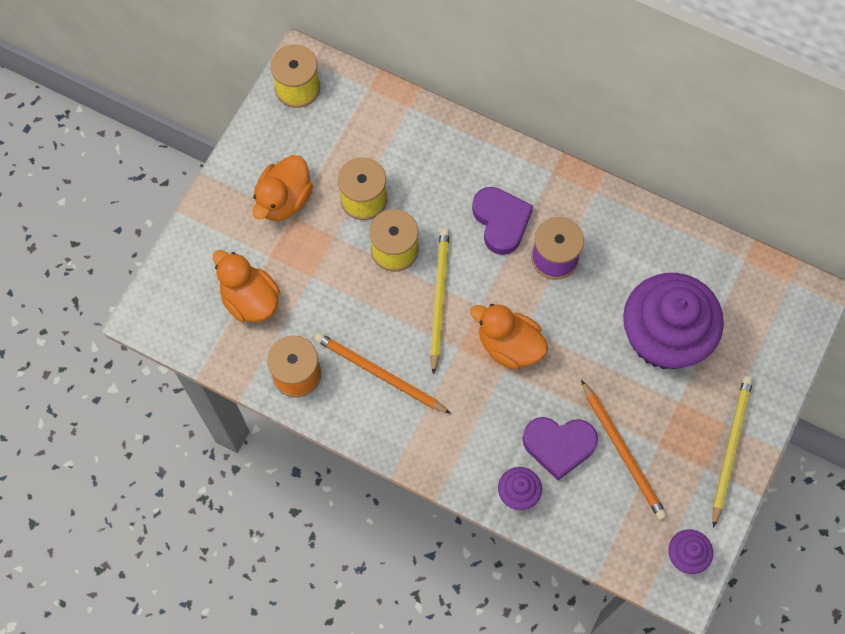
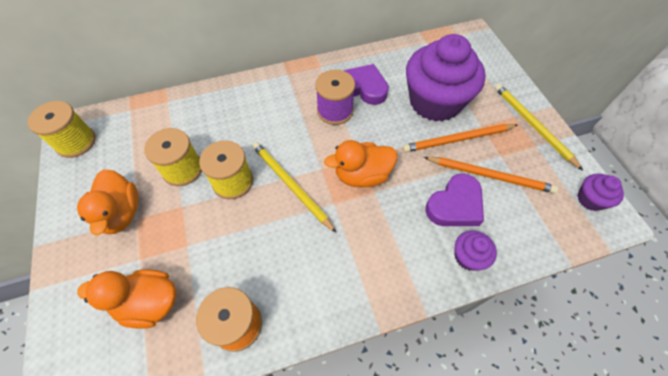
camera: 45 degrees left, 10 degrees down
orange pencil [315,333,451,414] -> orange pencil moved to [403,124,518,152]
purple heart [472,187,533,255] -> purple heart moved to [344,64,389,105]

